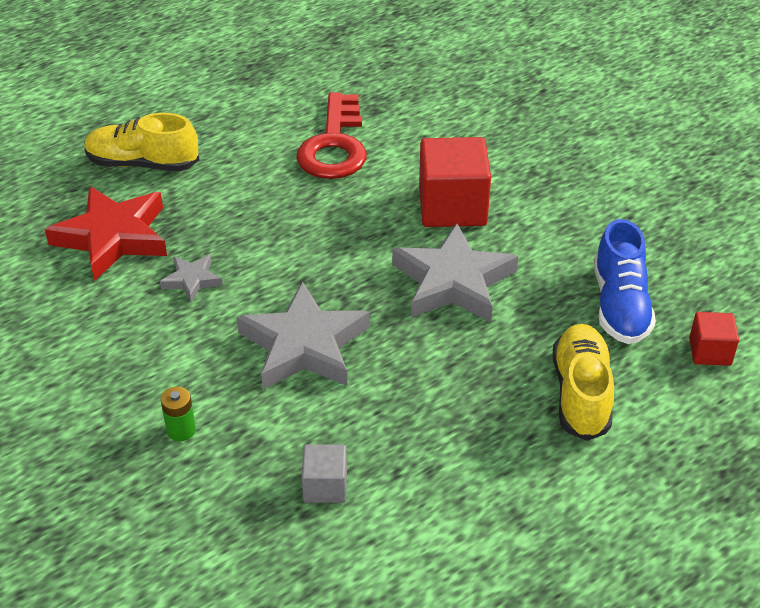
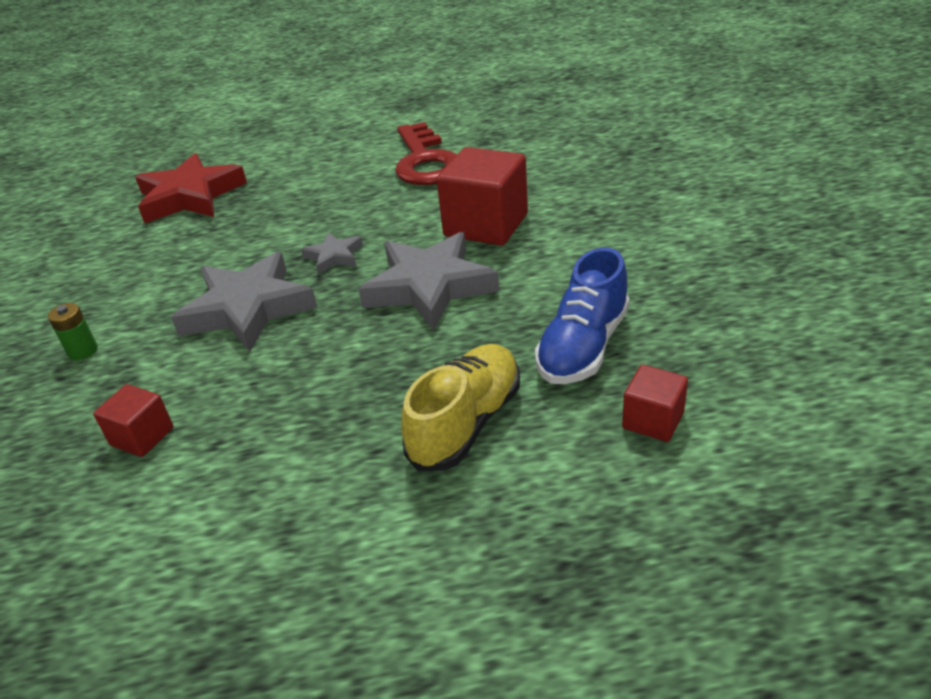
camera: 30 degrees right, 5 degrees down
yellow shoe [84,113,199,171] -> none
grey star [160,255,223,302] -> grey star moved to [301,232,363,275]
red key [296,92,367,179] -> red key turned 45 degrees counterclockwise [395,122,457,185]
grey cube [302,444,347,503] -> red cube [93,384,173,457]

